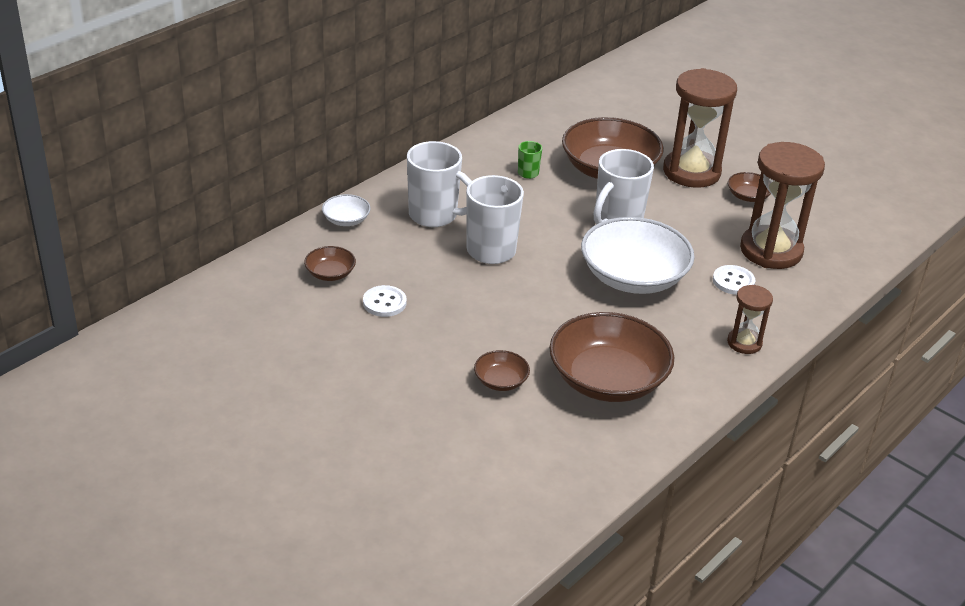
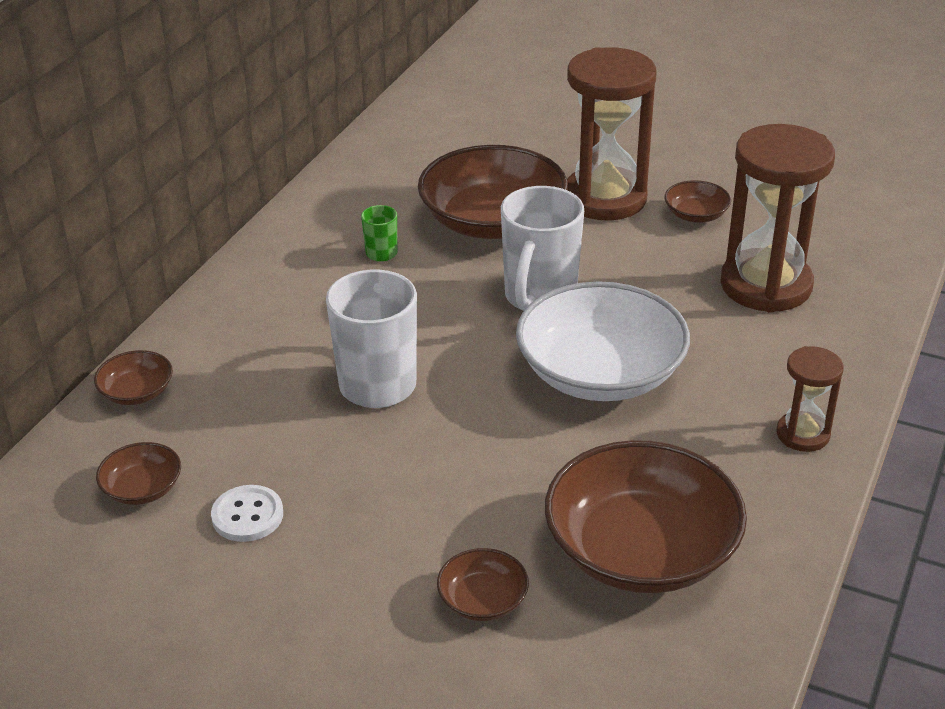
camera: 15 degrees left, 0 degrees up
white bowl [322,194,371,226] -> brown bowl [94,350,173,405]
white mug [407,141,472,227] -> none
white button [713,265,755,295] -> none

